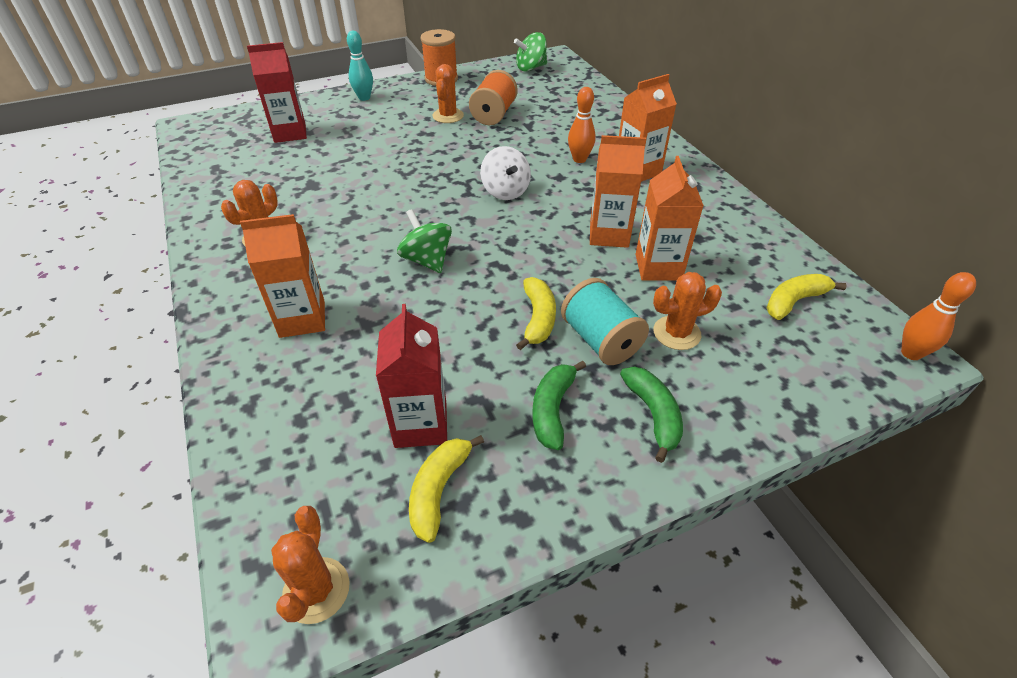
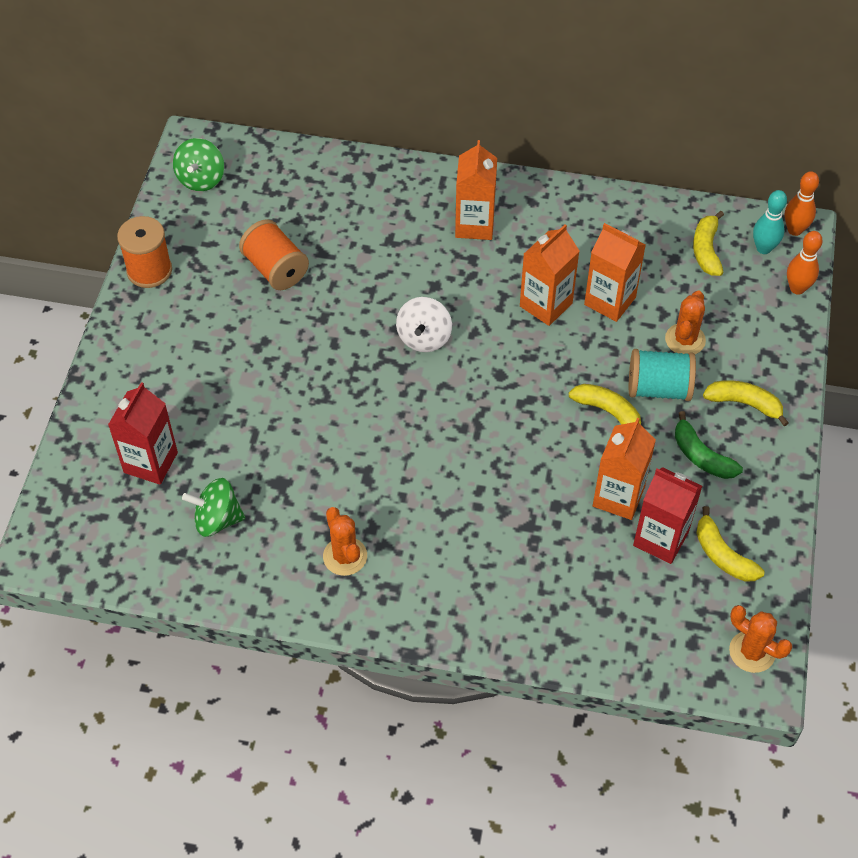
camera: 55 degrees left, 10 degrees up
orange carton [240,214,325,338] -> orange carton moved to [593,418,656,520]
turquoise bowling pin [347,31,373,101] -> turquoise bowling pin moved to [753,190,787,254]
green spinning top [397,209,452,273] -> green spinning top moved to [182,478,245,537]
orange cactus [432,64,464,123] -> none
white spinning top [480,146,531,200] -> white spinning top turned 90 degrees clockwise [396,297,452,352]
orange bowling pin [568,87,595,163] -> orange bowling pin moved to [787,231,823,295]
green banana [620,366,683,463] -> yellow banana [703,380,789,426]

